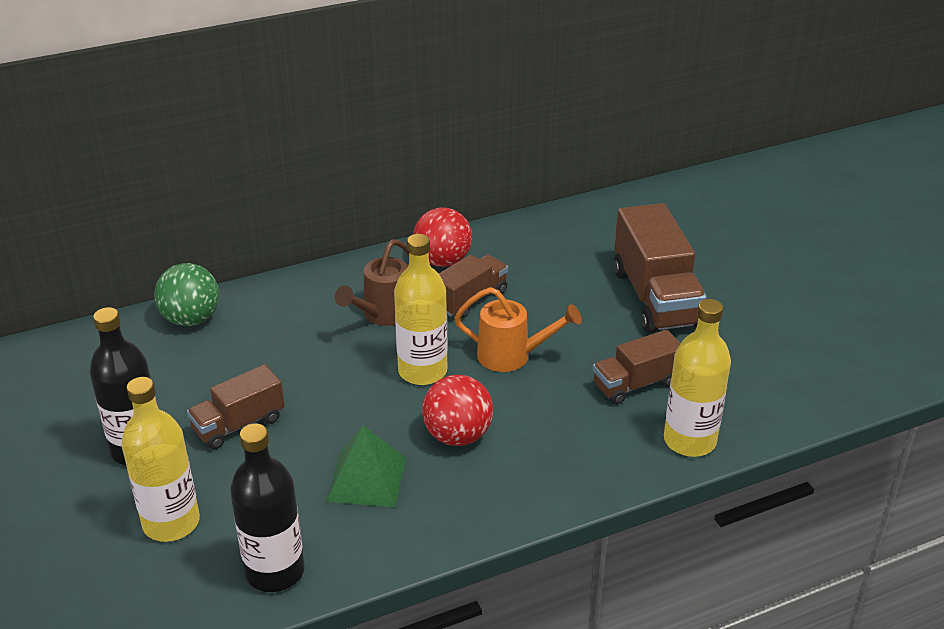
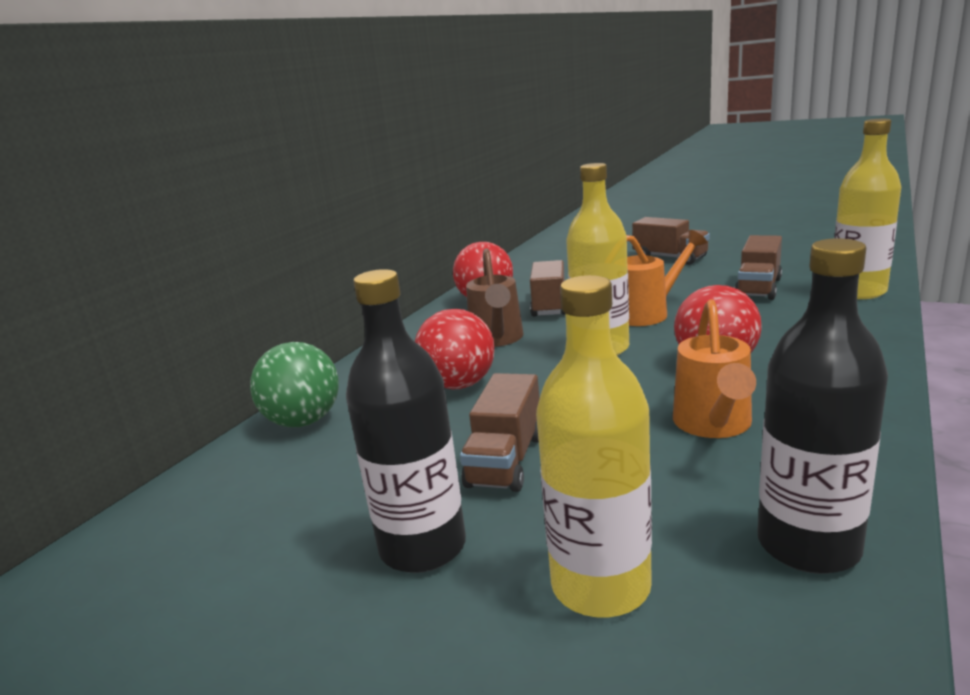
camera: 35 degrees left, 15 degrees down
green pyramid [326,426,406,507] -> orange watering can [673,299,756,438]
brown truck [614,203,707,333] -> brown truck [632,217,710,265], size x0.59
none -> red ball [415,309,495,389]

